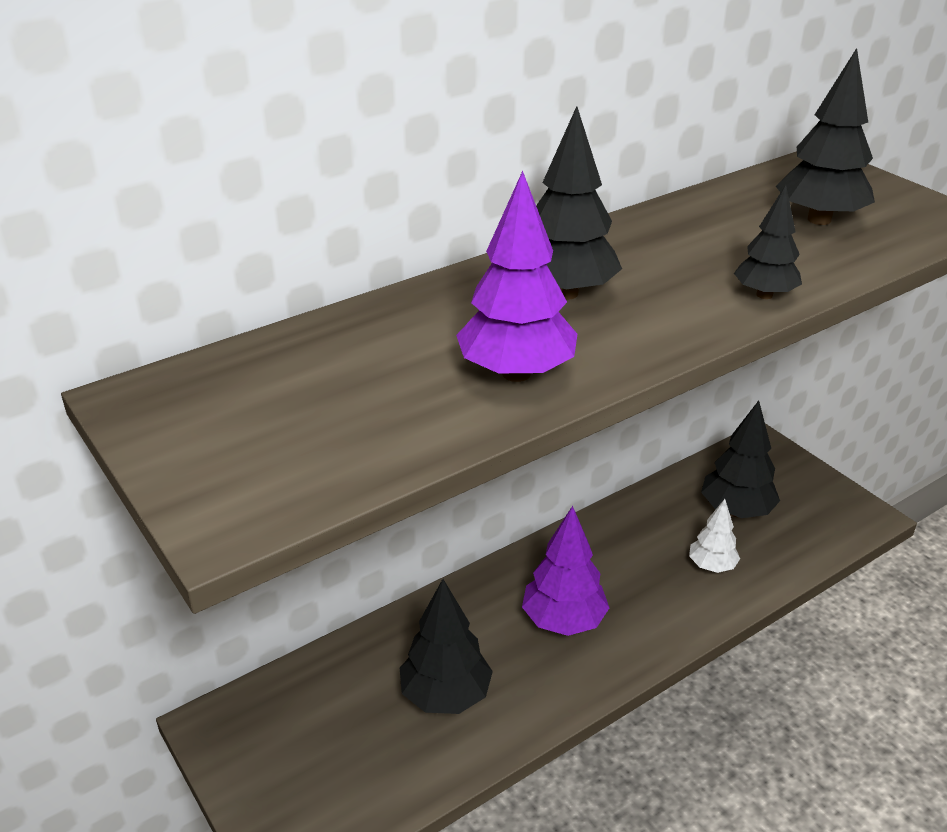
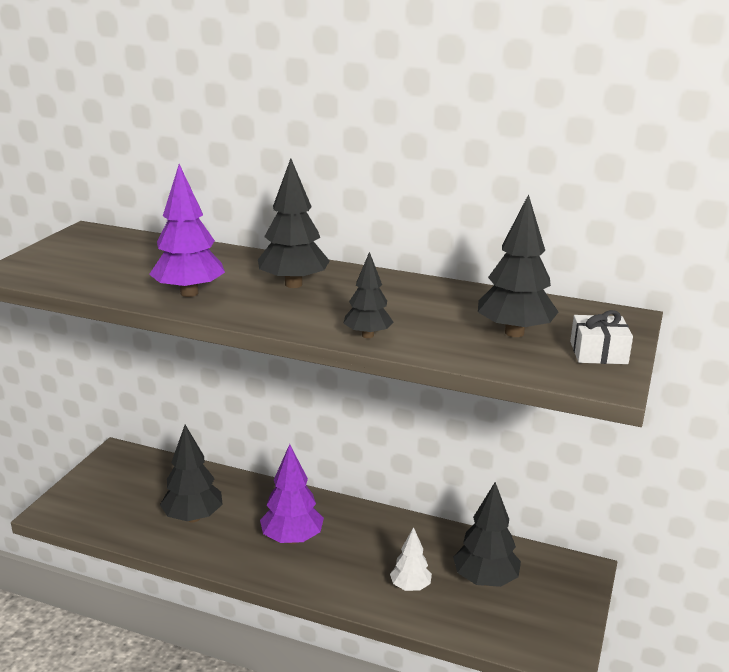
camera: 55 degrees right, 10 degrees down
none -> white gift [570,310,633,364]

